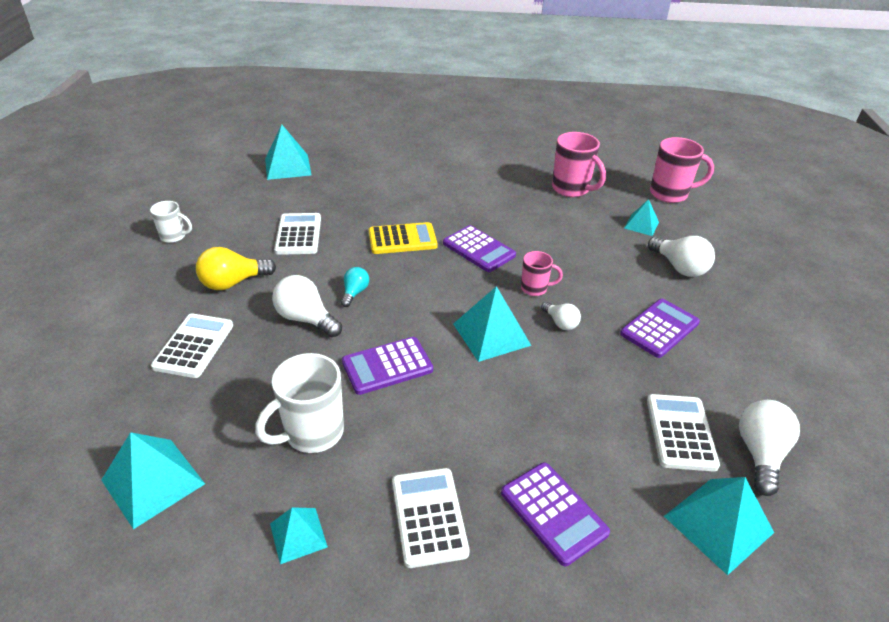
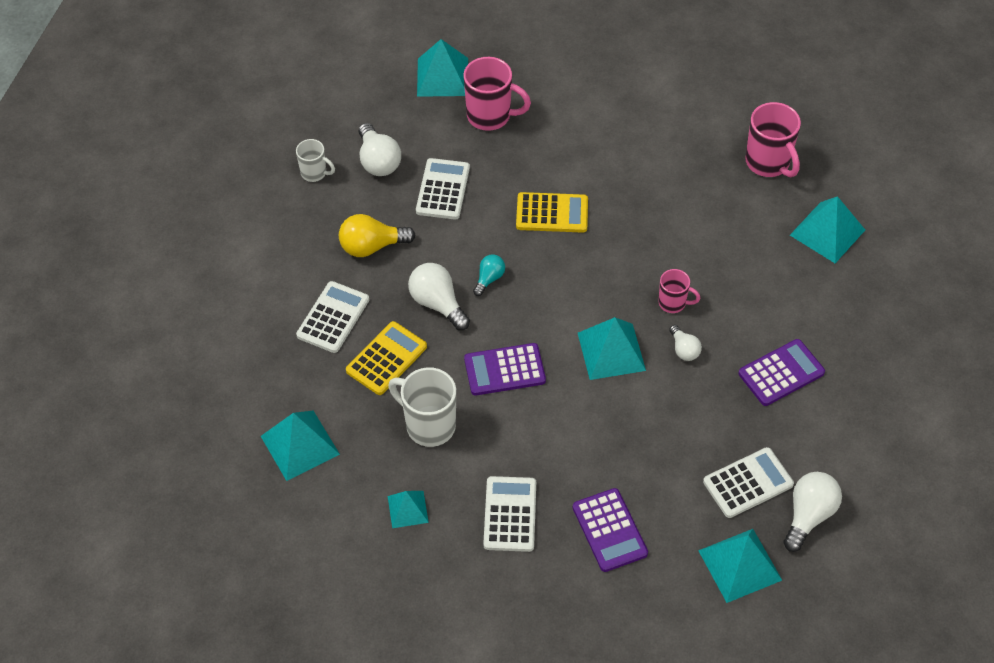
camera: 15 degrees right, 15 degrees up
white mug [255,353,344,453] -> white mug turned 60 degrees clockwise [388,367,456,447]
purple calculator [443,225,516,272] -> none
turquoise pyramid [624,199,659,236] -> turquoise pyramid [790,196,865,263], size x1.67
white calculator [647,394,720,472] -> white calculator turned 45 degrees clockwise [703,447,794,518]
white light bulb [648,236,715,277] -> white light bulb moved to [359,123,401,176]
pink mug [650,137,714,203] -> pink mug moved to [463,57,531,131]
none -> yellow calculator [346,321,427,395]

